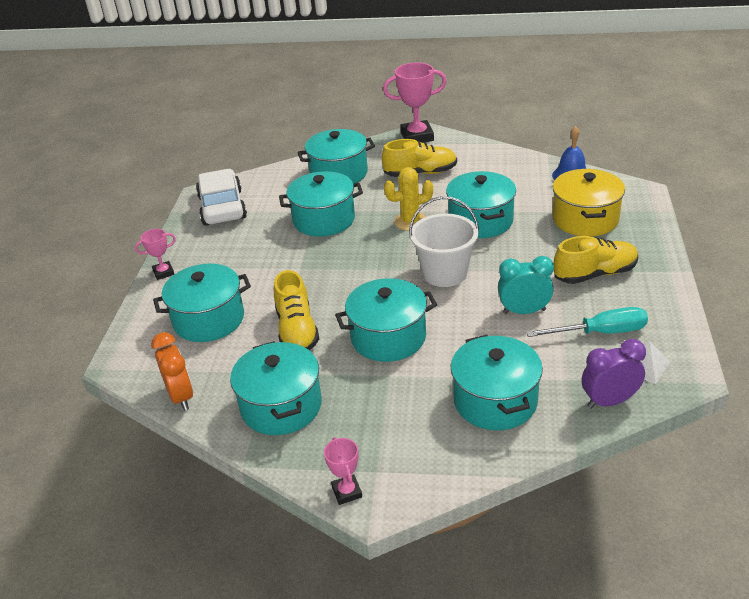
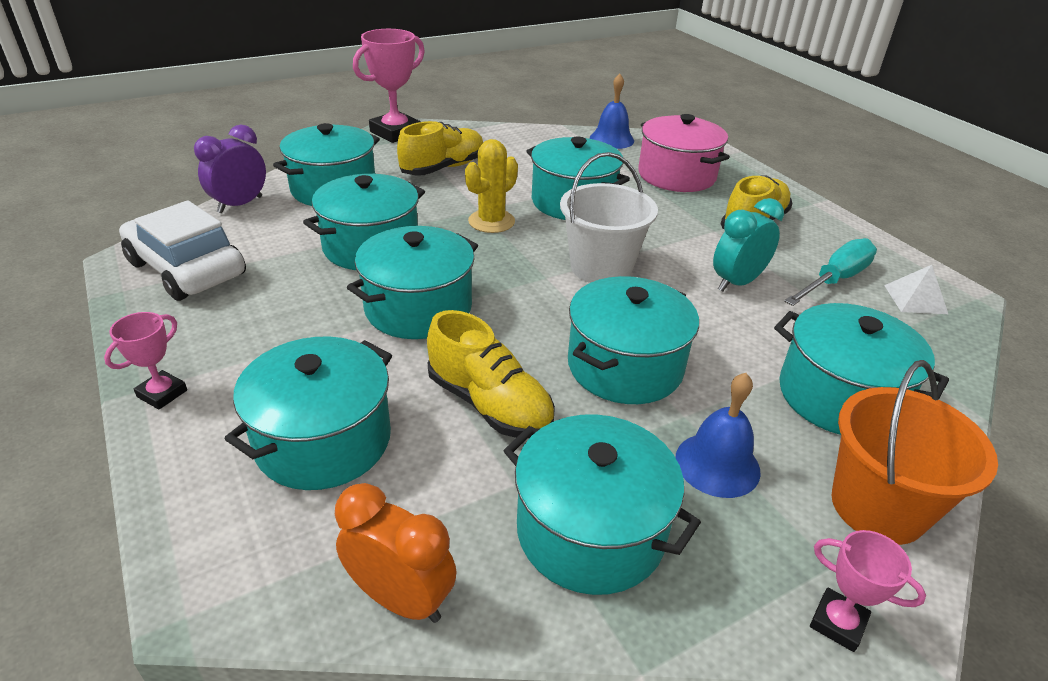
camera: 40 degrees left, 0 degrees up
yellow pot [552,169,625,237] -> pink pot [638,114,730,192]
purple clock [582,339,646,409] -> purple clock moved to [194,124,266,213]
none -> turquoise pot [347,226,478,339]
none -> blue bell [676,373,761,498]
none -> orange bucket [831,360,998,545]

